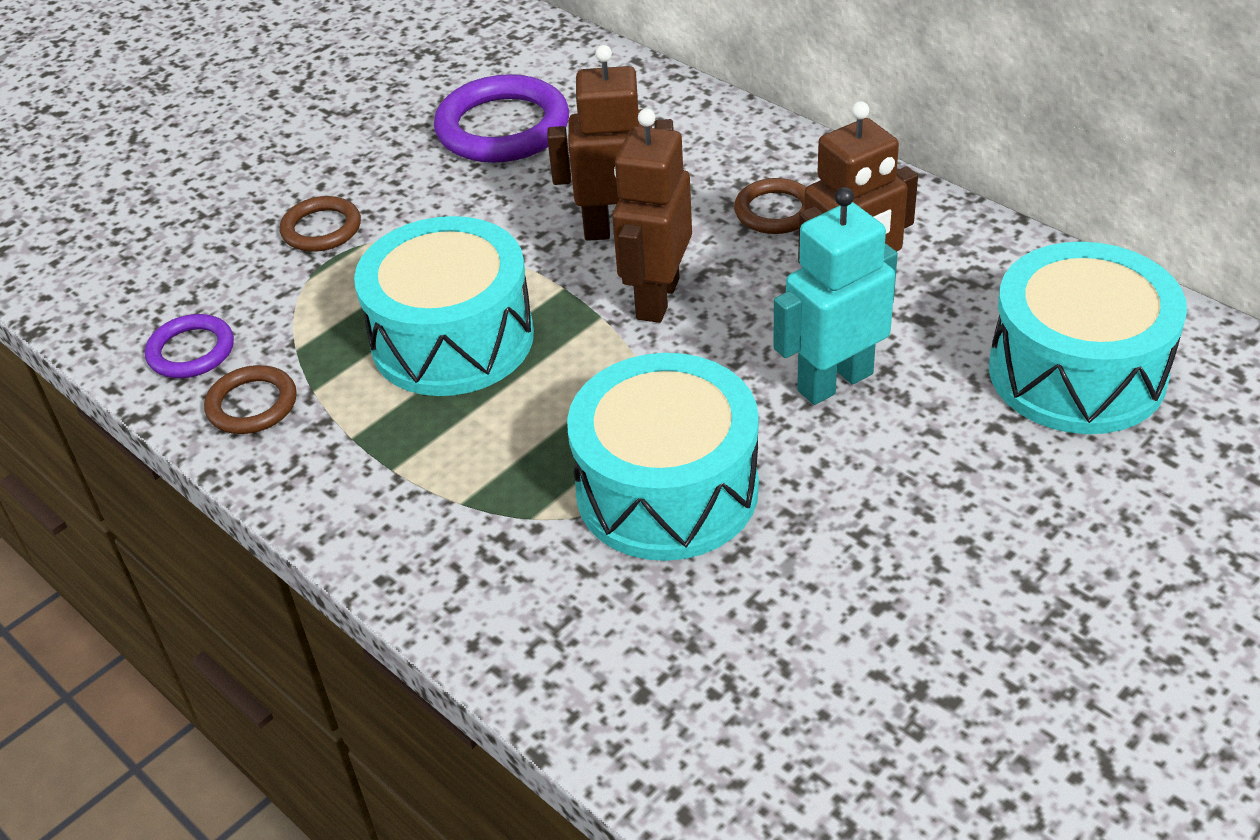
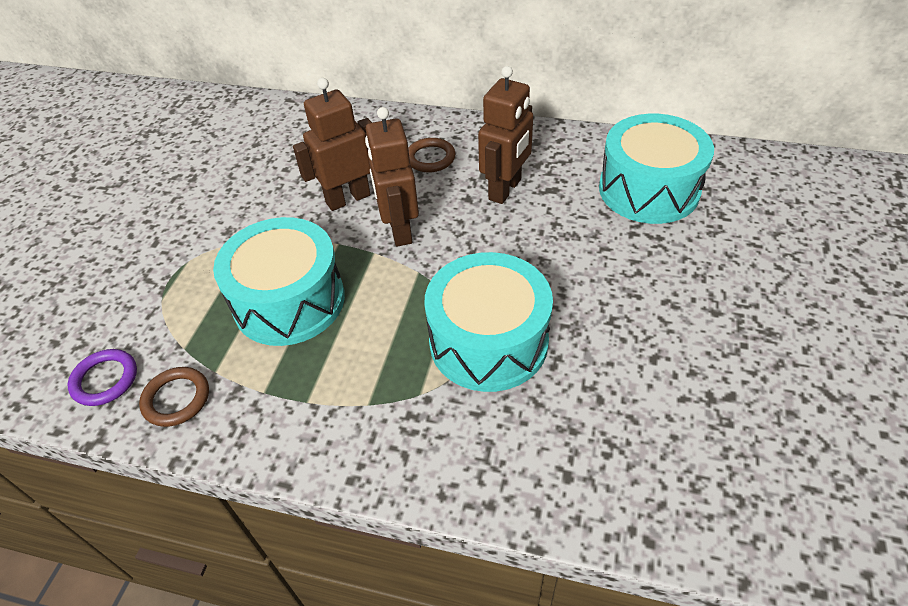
camera: 30 degrees left, 5 degrees up
brown ring [280,196,361,252] -> none
purple ring [434,74,569,163] -> none
turquoise robot [773,187,898,405] -> none

